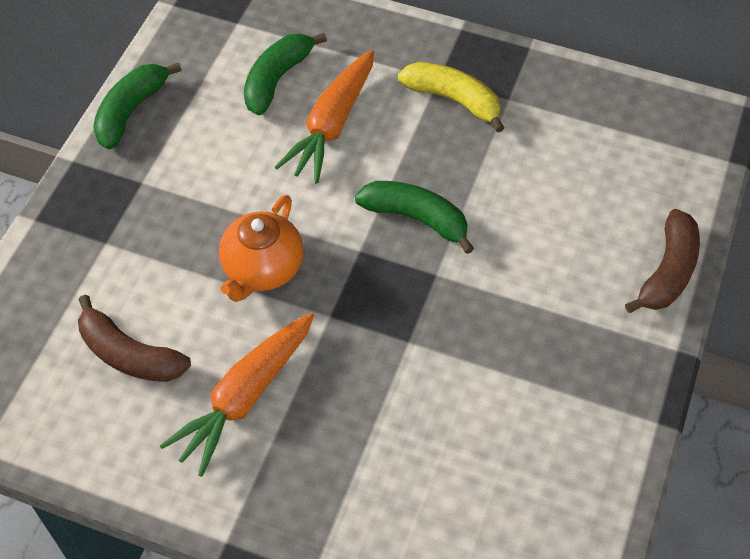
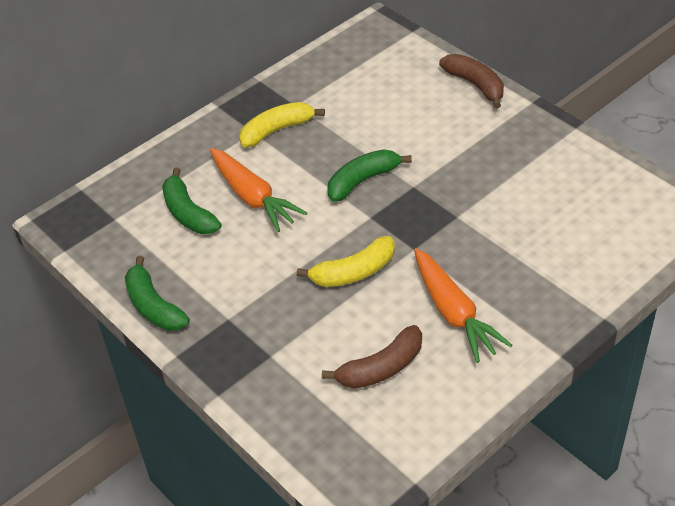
camera: 60 degrees left, 10 degrees down
orange teapot [219,195,304,302] -> yellow banana [297,236,395,287]

